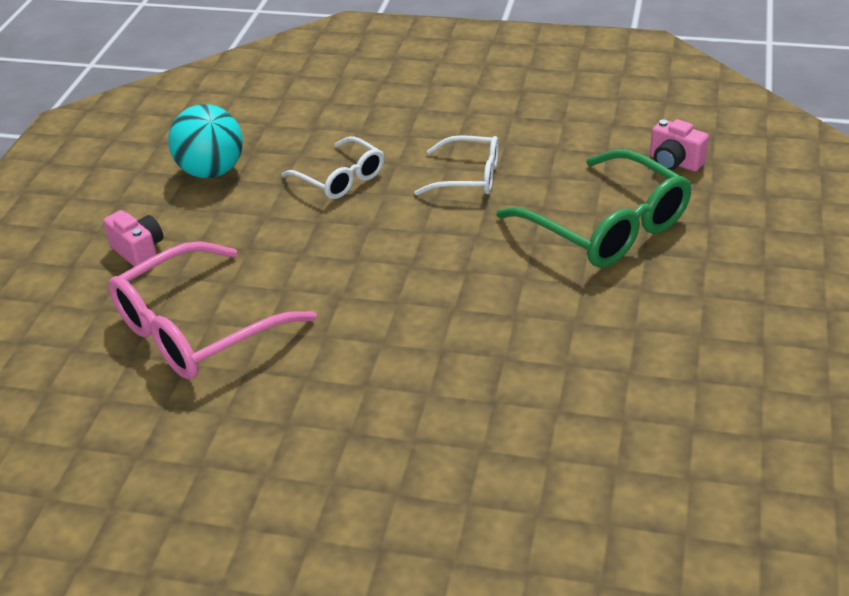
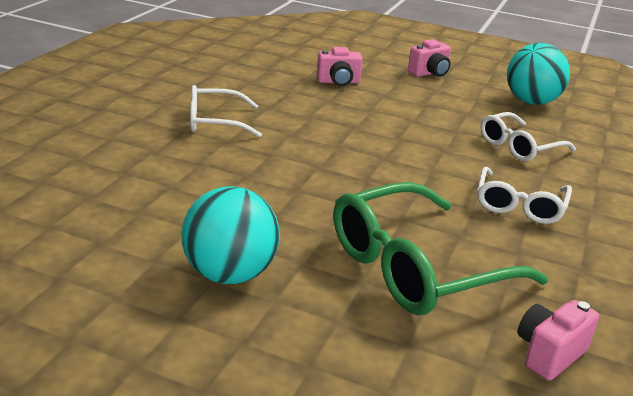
camera: 95 degrees right, 10 degrees down
pink glasses [108,241,317,380] -> pink camera [317,47,362,86]
none -> turquoise ball [181,186,280,284]
none -> white glasses [190,85,262,137]

